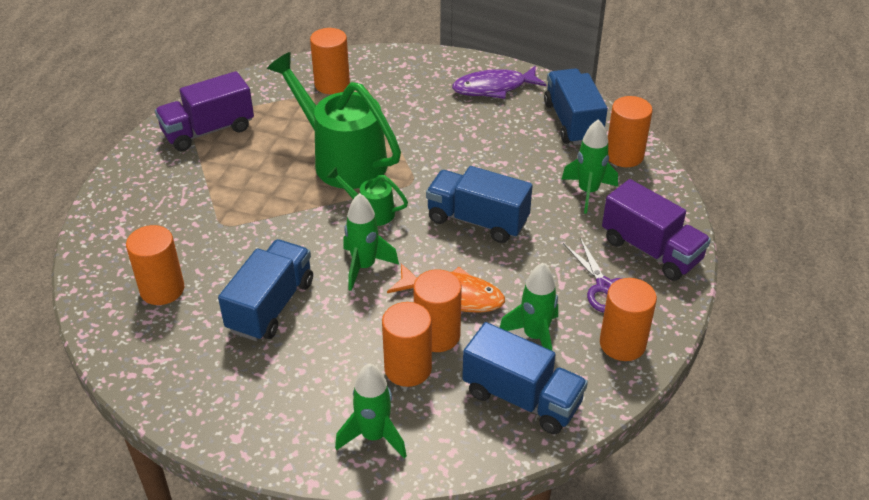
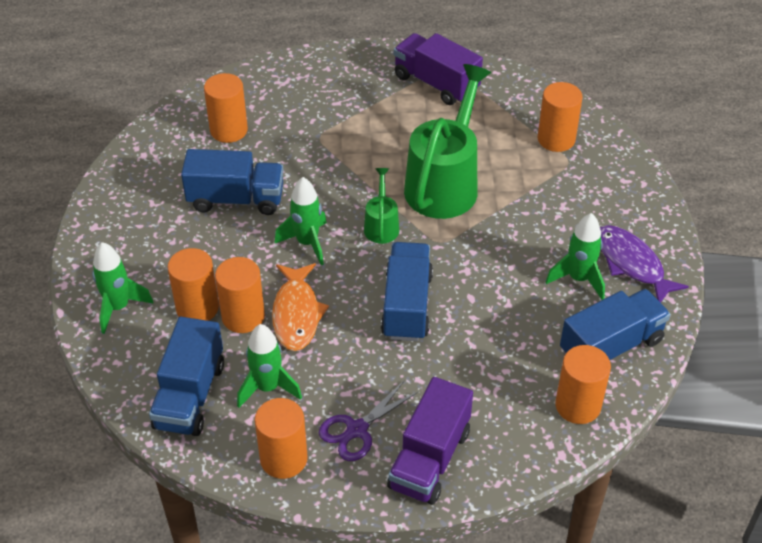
camera: 70 degrees right, 5 degrees up
green rocket [562,119,618,214] -> green rocket moved to [546,213,605,300]

